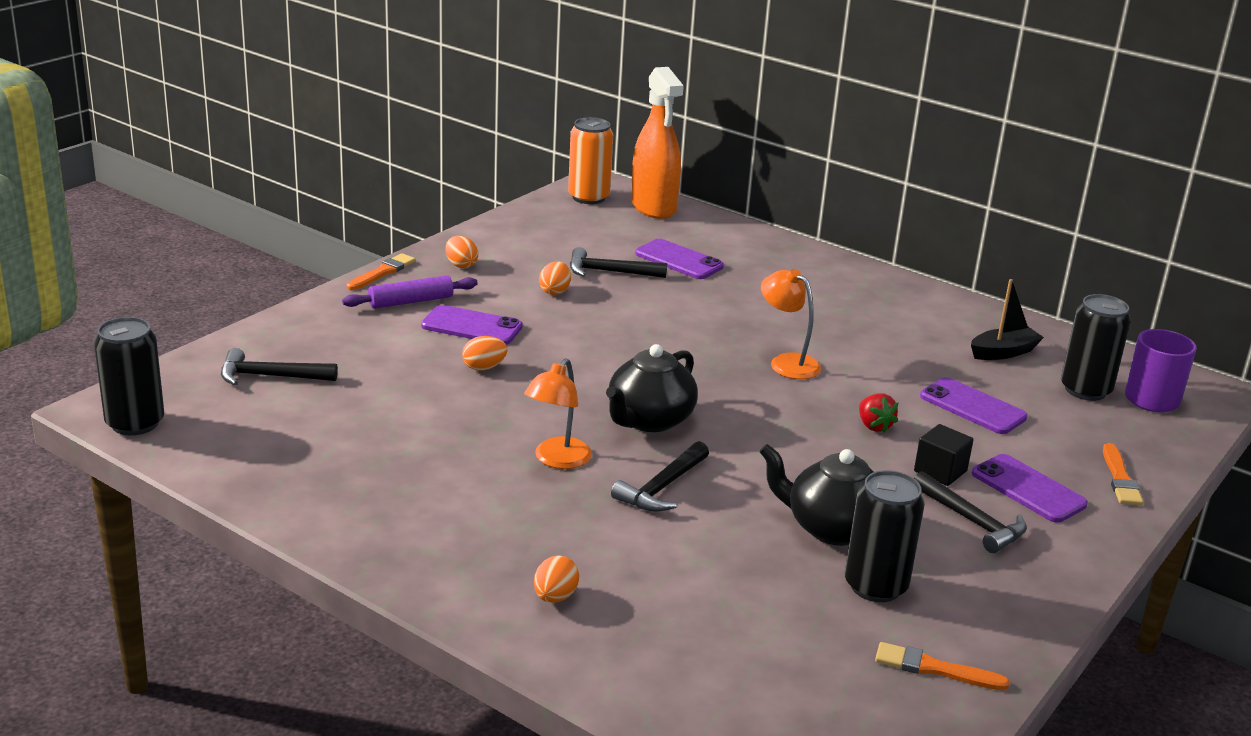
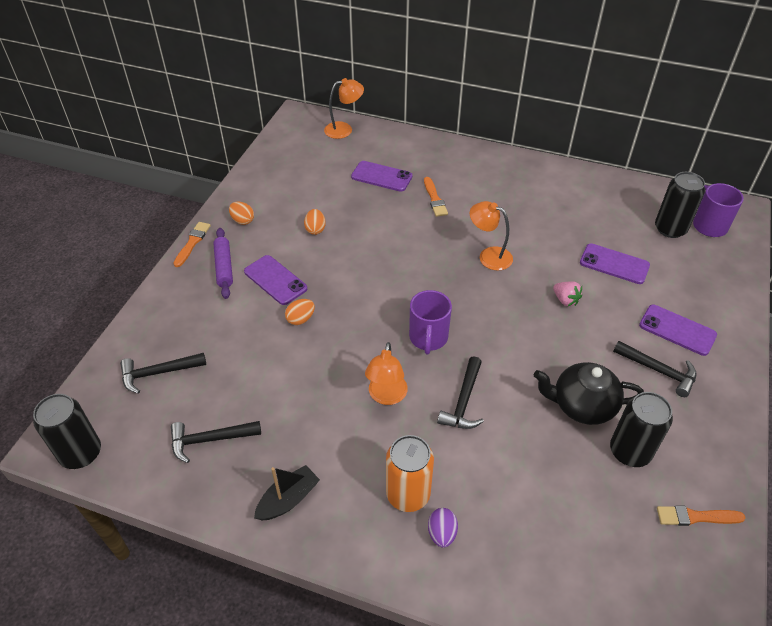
camera: 15 degrees left, 20 degrees up
purple rolling pin [342,275,478,309] -> purple rolling pin turned 60 degrees counterclockwise [213,228,233,299]
purple phone [421,305,523,345] -> purple phone turned 45 degrees clockwise [244,255,307,305]
orange egg [534,555,579,603] -> purple egg [428,508,458,548]
orange can [568,117,613,204] -> orange can moved to [386,435,434,512]
black hammer [570,247,667,278] -> black hammer moved to [171,421,261,463]
black teapot [606,344,698,432] -> purple mug [409,290,452,354]
orange spray bottle [631,67,684,219] -> orange lamp [324,78,364,139]
red strawberry [859,393,898,433] -> pink strawberry [553,281,582,306]
black cube [914,424,973,486] -> none
black boat [971,279,1044,360] -> black boat moved to [254,465,320,520]
orange brush [1103,443,1143,506] -> orange brush moved to [424,177,448,217]

